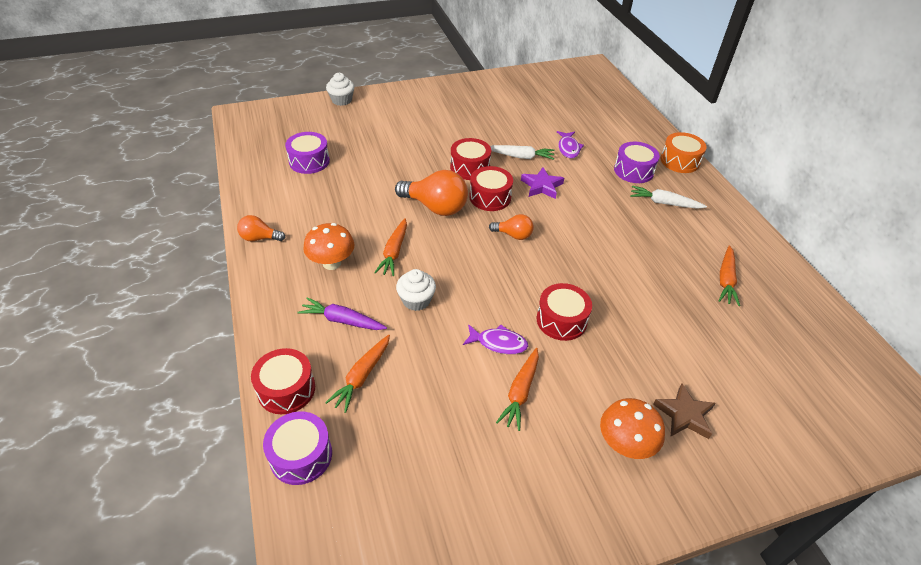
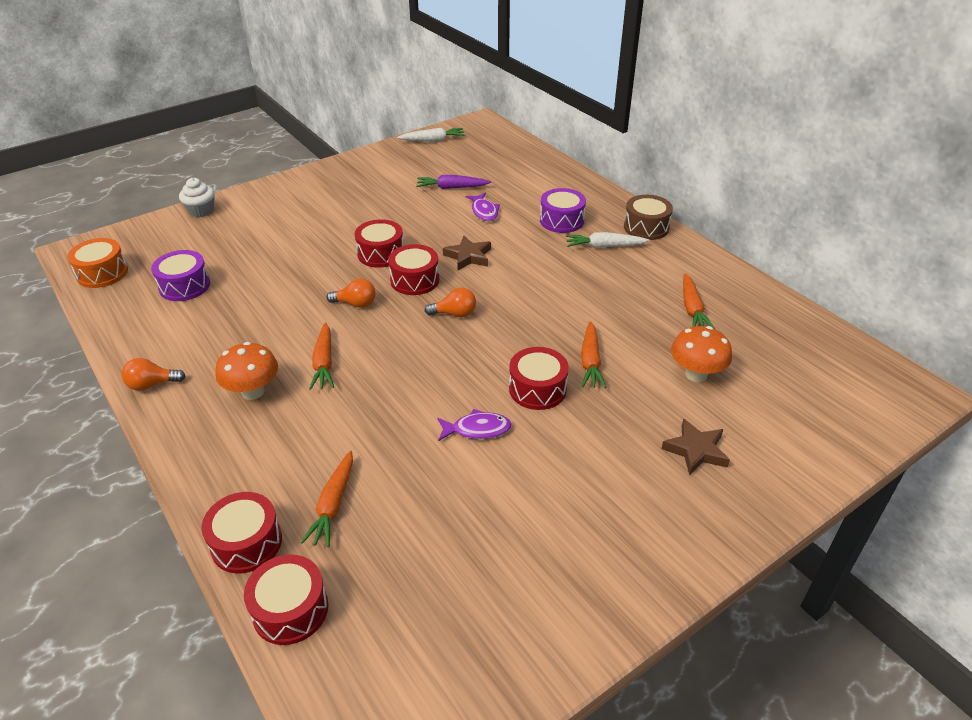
camera: 15 degrees left, 5 degrees down
purple drum [263,411,332,485] -> red drum [244,555,328,645]
purple carrot [297,297,387,330] -> purple carrot moved to [416,175,491,189]
orange light bulb [395,170,468,216] -> orange light bulb [326,278,376,308], size x0.55
white cupcake [396,269,436,311] -> none
white carrot [490,145,555,160] -> white carrot moved to [397,128,465,142]
orange carrot [496,348,539,431] -> orange carrot moved to [581,321,607,388]
purple star [521,167,564,199] -> brown star [443,236,491,270]
orange mushroom [600,398,665,459] -> orange mushroom moved to [671,326,732,382]
orange drum [660,132,707,173] -> orange drum moved to [67,238,128,288]
none -> brown drum [624,195,673,240]

